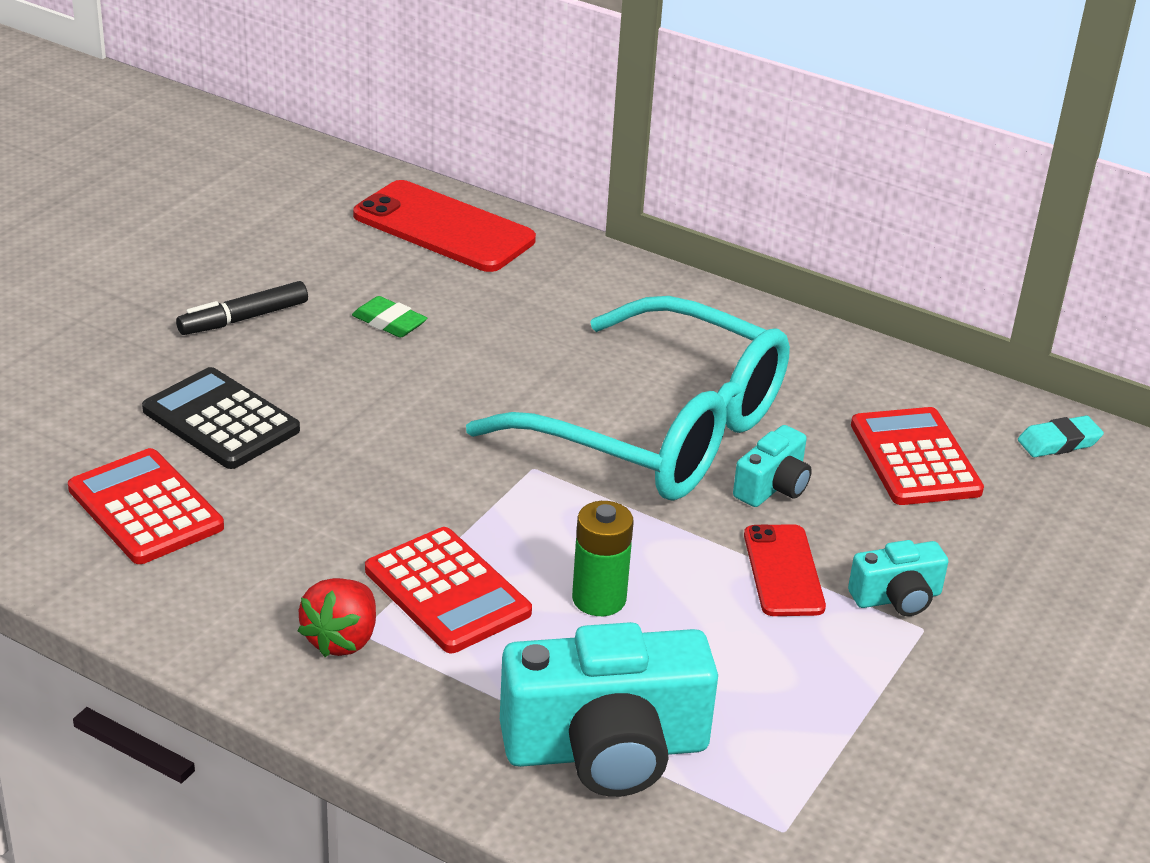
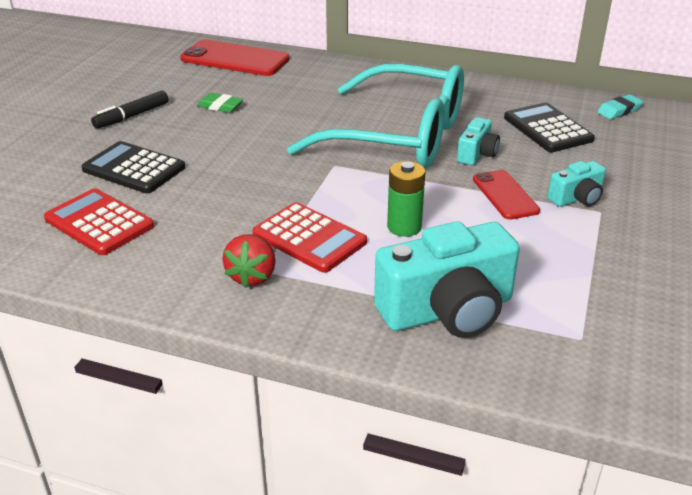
camera: 10 degrees left, 0 degrees up
red calculator [851,407,984,505] -> black calculator [504,103,595,152]

